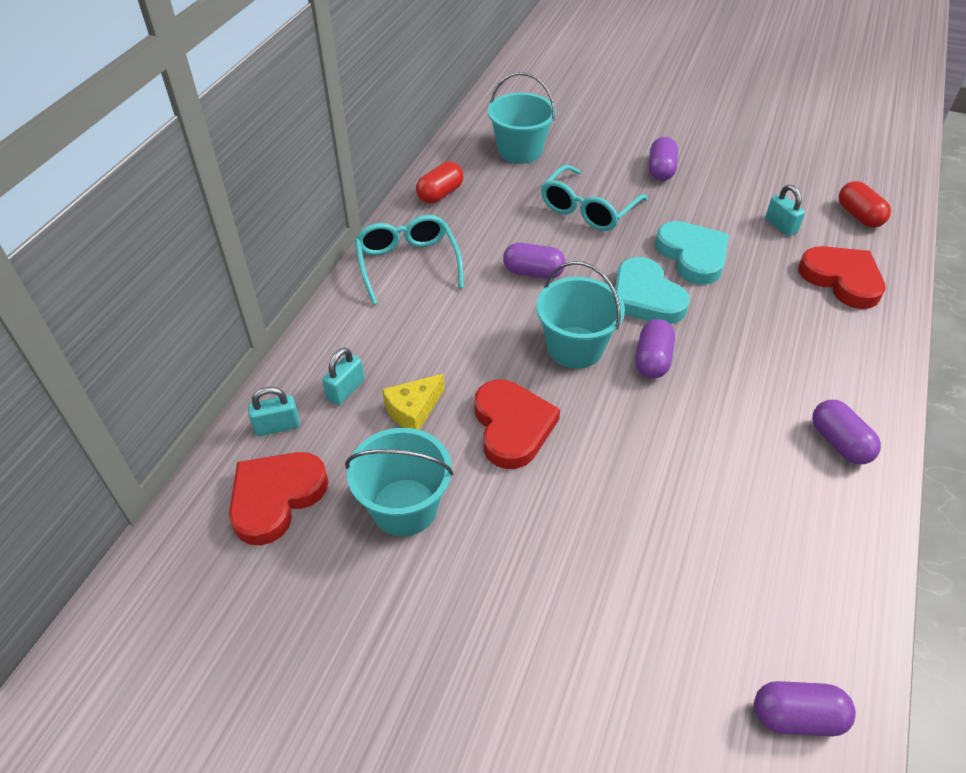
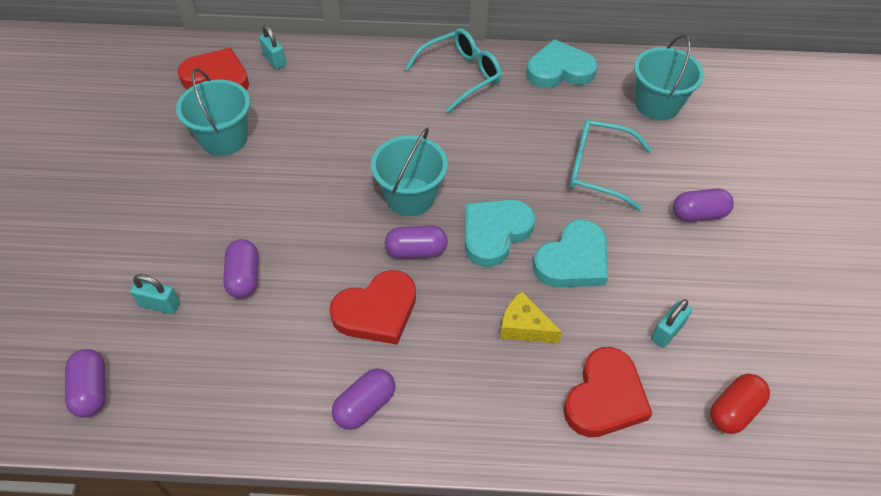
camera: 70 degrees right, 5 degrees up
turquoise padlock [322,347,365,405] -> turquoise padlock moved to [130,274,180,314]
yellow cheese [382,374,445,430] -> yellow cheese moved to [500,292,562,343]
red capsule [416,161,464,204] -> turquoise heart [526,39,598,88]
red heart [474,380,560,469] -> red heart moved to [329,270,416,345]
purple capsule [503,243,566,279] -> purple capsule moved to [223,239,258,299]

